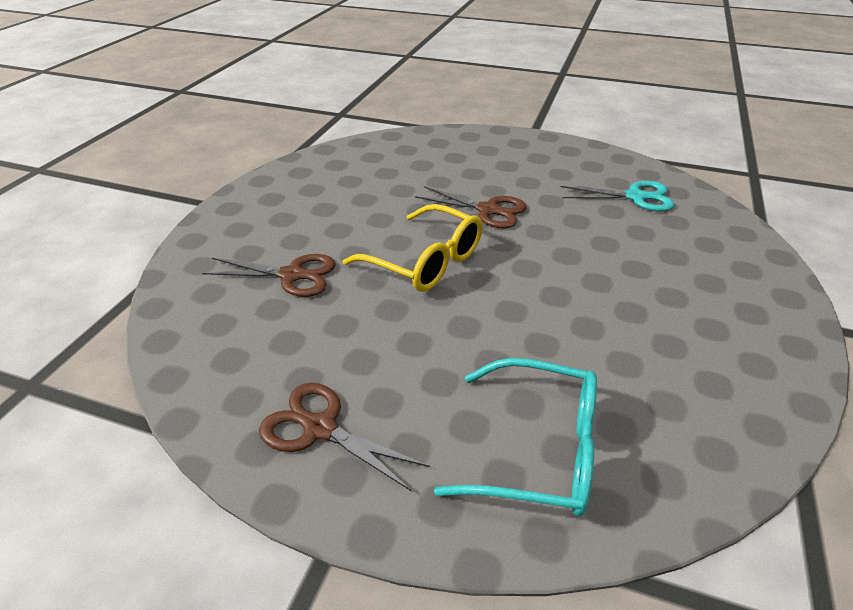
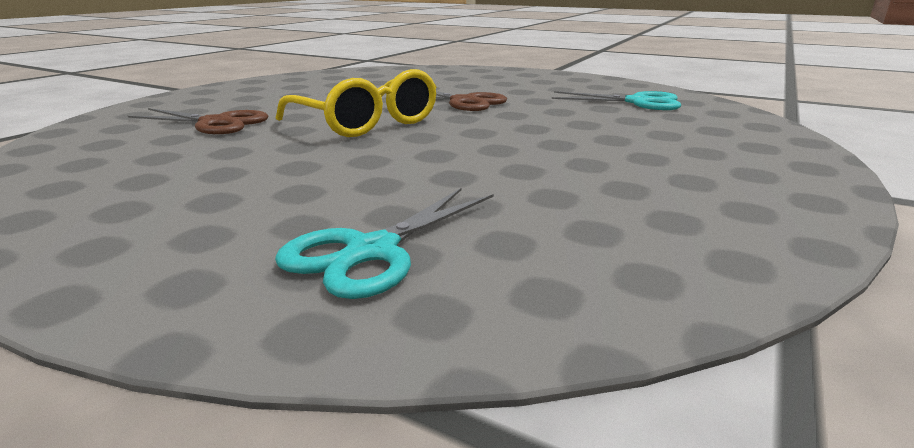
camera: 10 degrees right, 15 degrees down
brown scissors [259,383,430,492] -> none
turquoise glasses [434,358,597,516] -> turquoise scissors [275,188,494,299]

